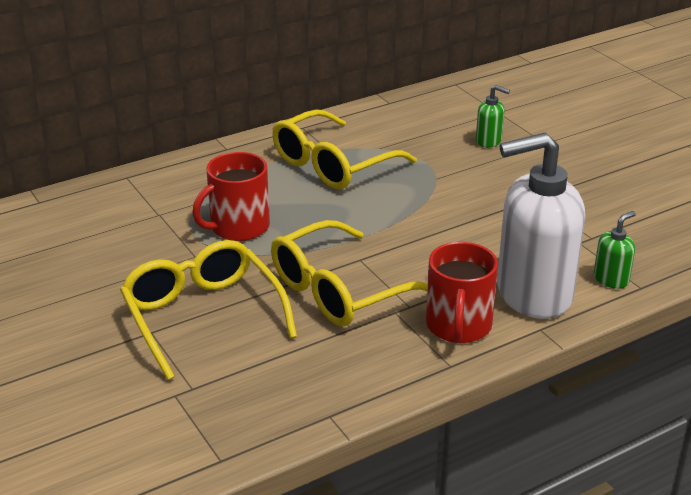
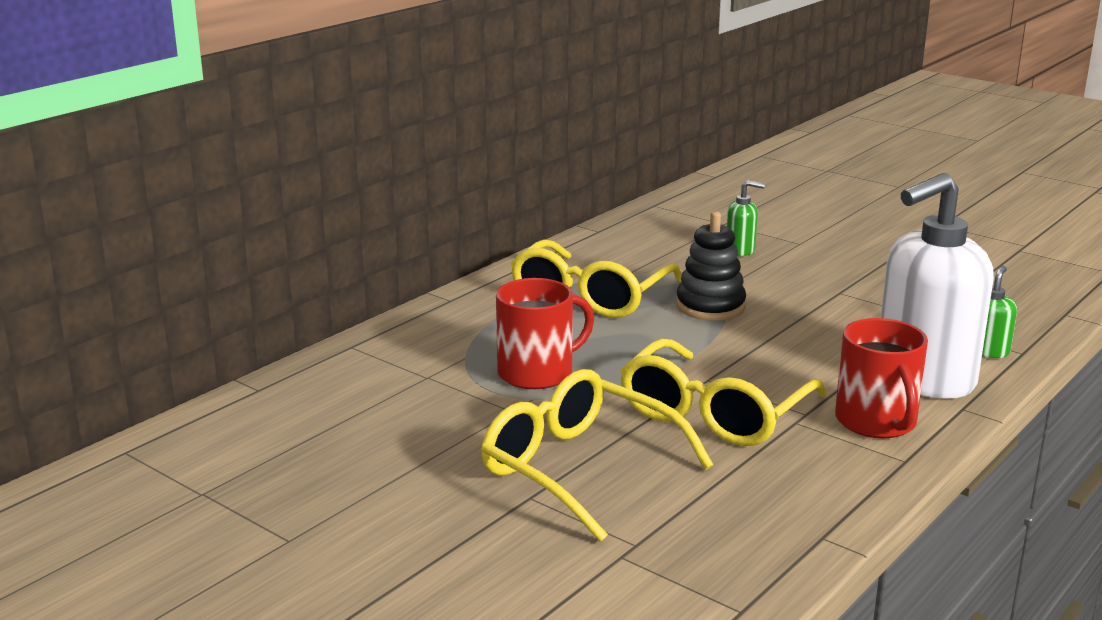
camera: 20 degrees left, 10 degrees down
red mug [192,152,270,241] -> red mug turned 150 degrees counterclockwise [496,278,594,389]
none -> black stacking toy [676,211,746,320]

